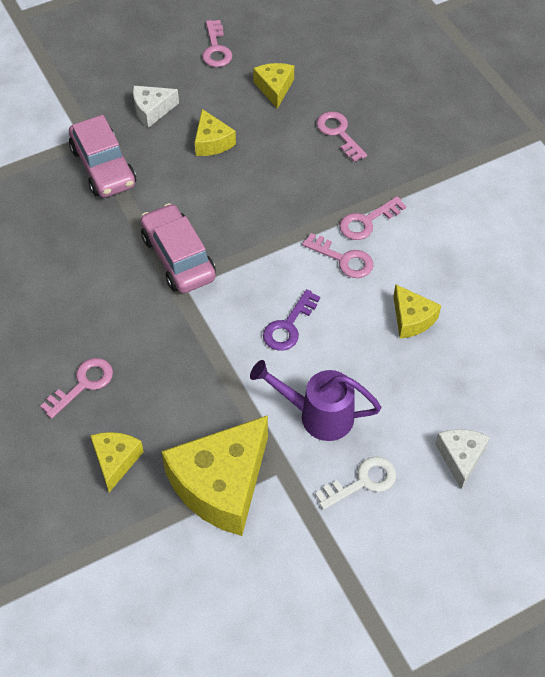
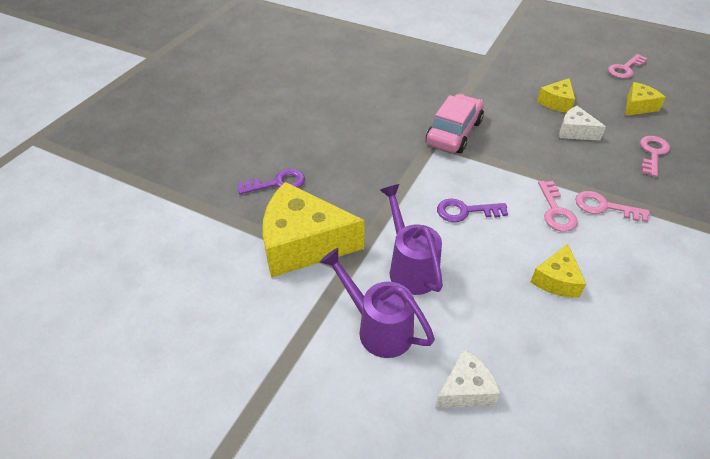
camera: 55 degrees right, 10 degrees down
pink key [40,358,113,419] -> none
pink car [69,115,136,197] -> none
yellow cheese [90,432,144,492] -> purple key [238,169,305,194]
white cheese [133,86,179,128] -> white cheese moved to [559,106,606,141]
white key [315,456,396,510] -> purple watering can [320,248,435,358]

